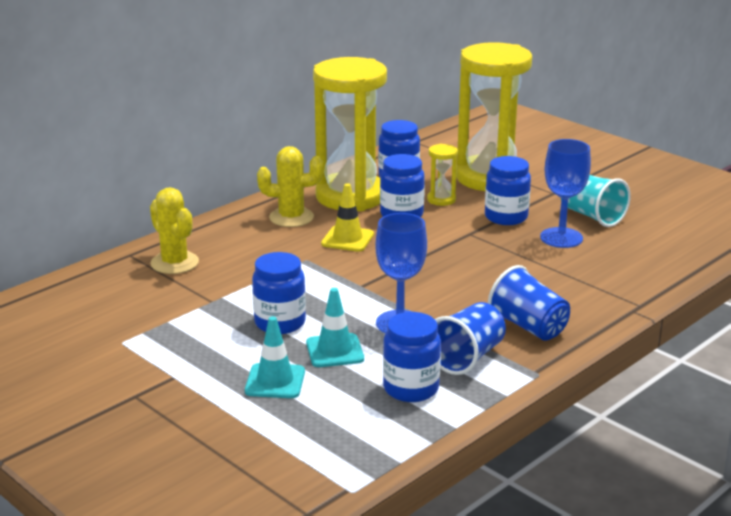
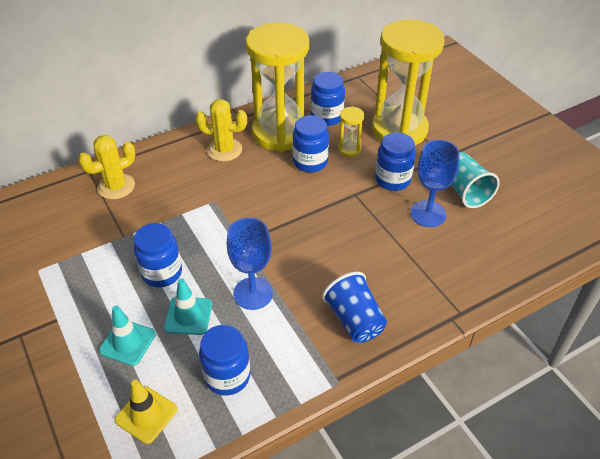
camera: 15 degrees right, 20 degrees up
yellow cactus [150,187,199,274] -> yellow cactus turned 75 degrees clockwise [78,135,135,199]
yellow traffic cone [321,183,374,252] -> yellow traffic cone moved to [115,380,178,444]
blue cup [435,302,506,375] -> none

